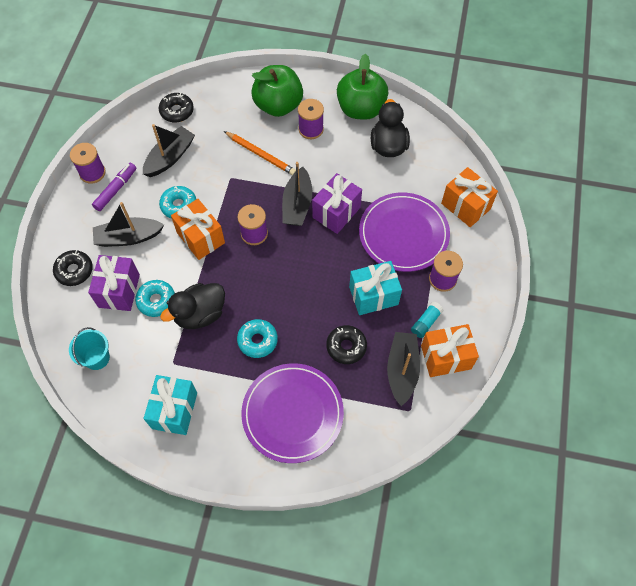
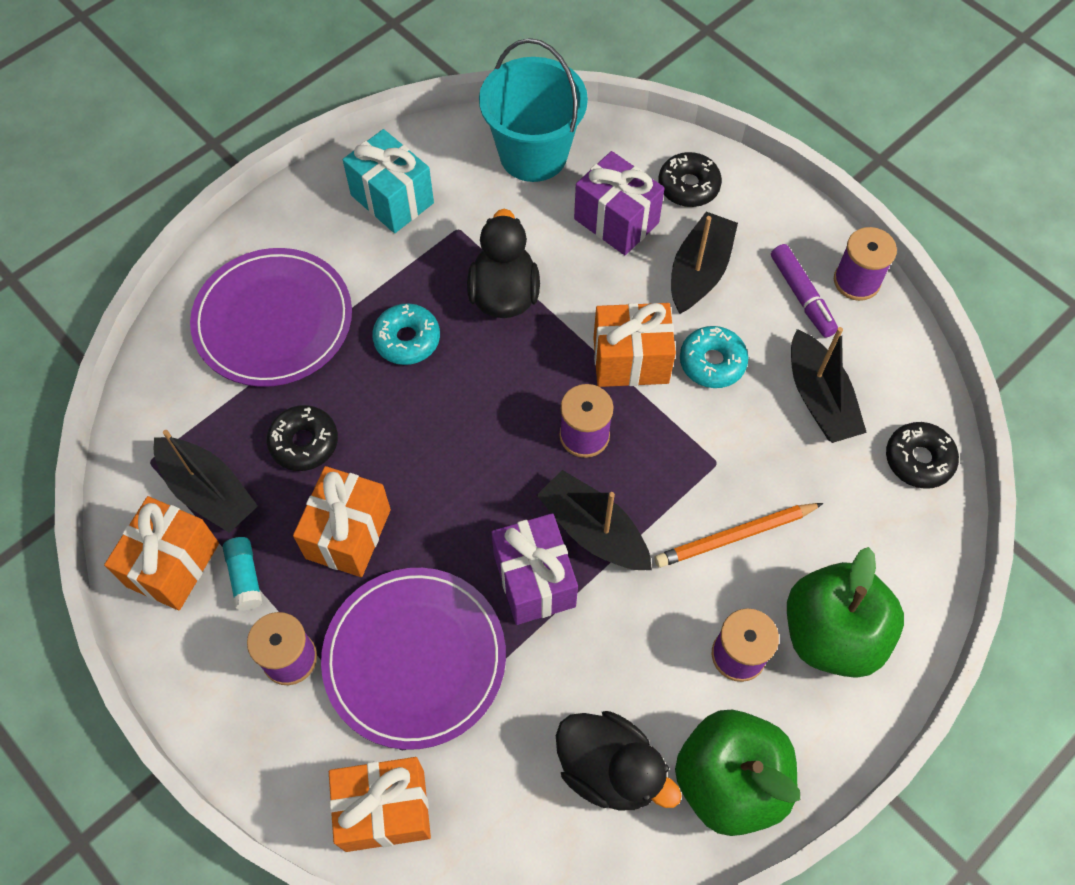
camera: 125 degrees right, 0 degrees up
turquoise bucket [69,327,110,370] -> turquoise bucket [479,38,588,182], size x1.79
turquoise donut [135,280,175,317] -> none
turquoise gift [349,261,402,315] -> orange gift [293,466,391,577]

